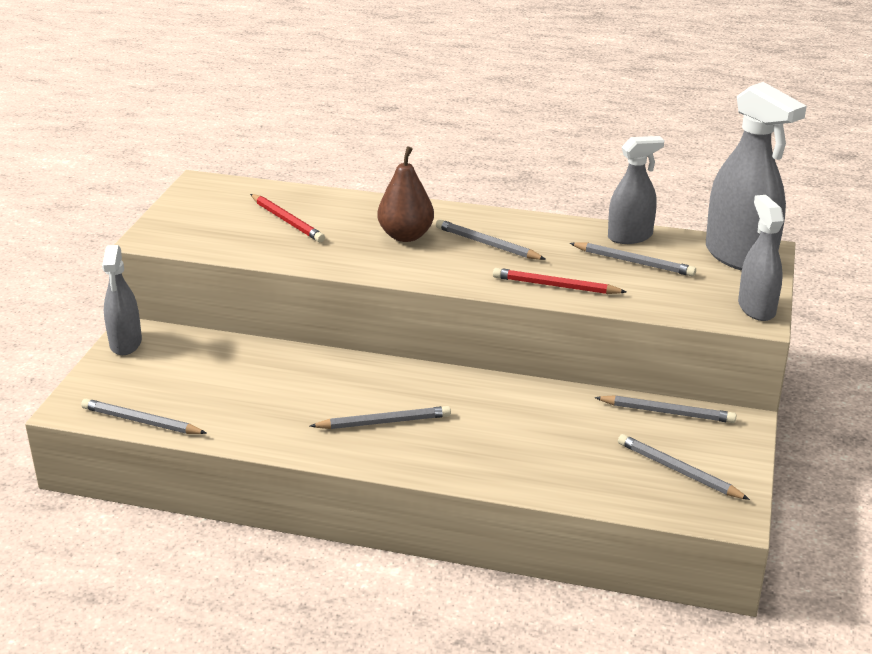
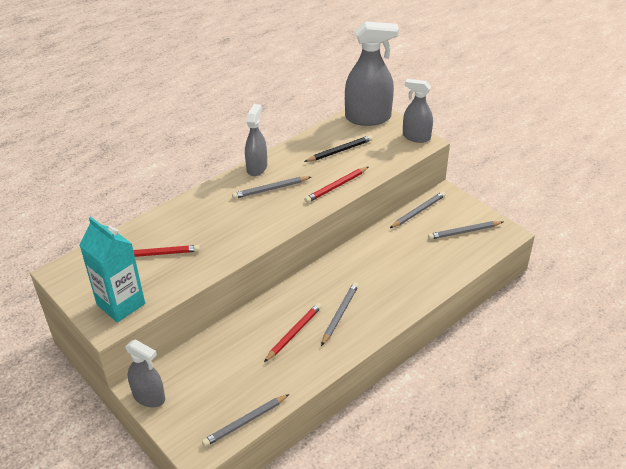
camera: 55 degrees left, 10 degrees up
brown pear [377,146,434,242] -> none
grey pencil [570,242,696,276] -> black pencil [304,135,373,162]
grey spray bottle [608,136,664,244] -> grey spray bottle moved to [245,104,267,176]
none -> turquoise carton [79,217,145,323]
none -> red pencil [264,303,322,362]

